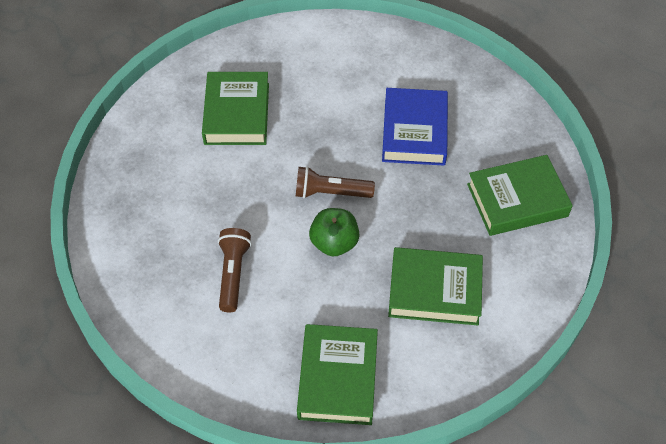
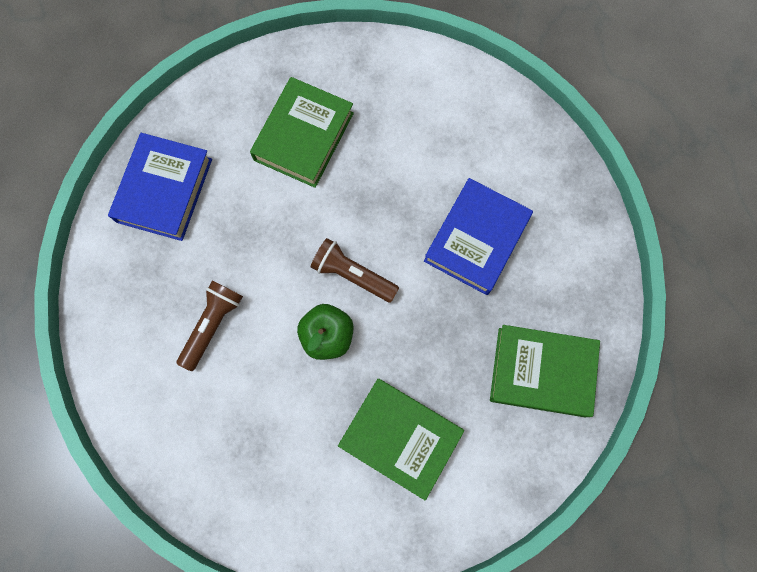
camera: 25 degrees right, 20 degrees up
green book [297,324,378,425] -> none
none -> blue book [108,133,212,241]

